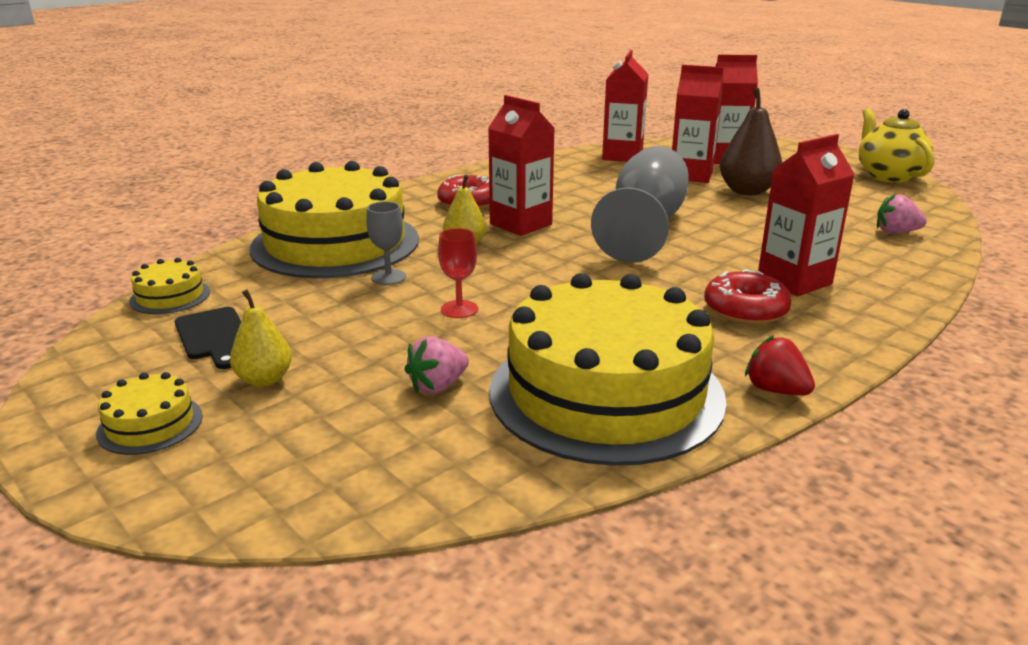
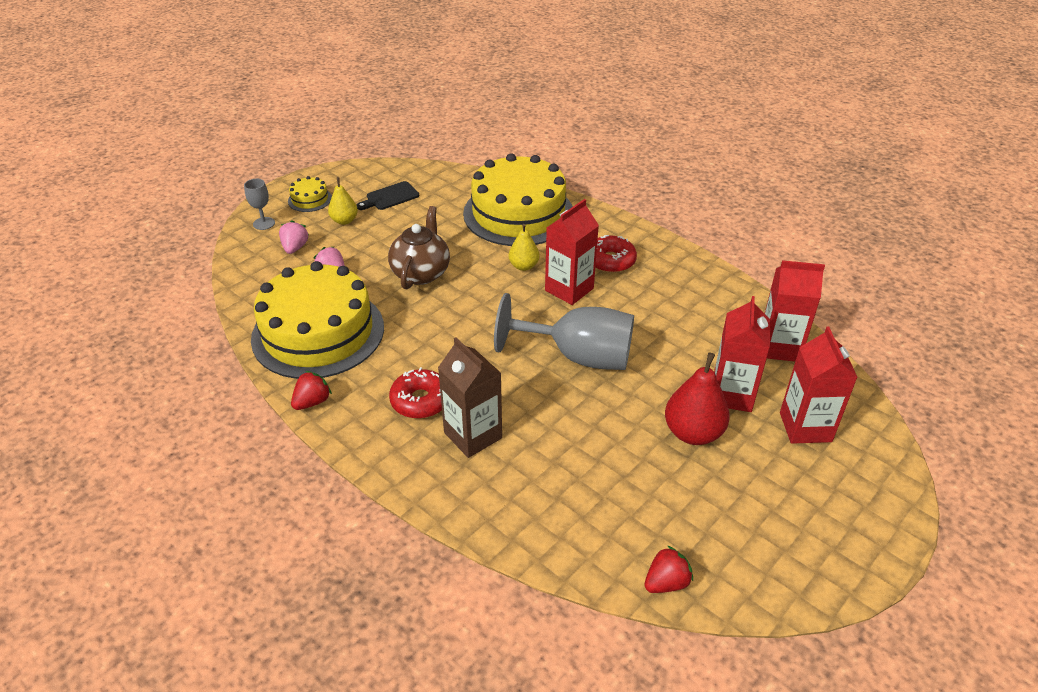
camera: 85 degrees right, 15 degrees up
yellow cake [129,258,210,314] -> none
grey goblet [366,201,406,285] -> grey goblet moved to [244,179,275,230]
red goblet [438,228,478,318] -> brown teapot [388,206,450,289]
brown pear [720,88,782,196] -> red pear [665,353,730,445]
red carton [758,134,855,296] -> brown carton [438,337,502,458]
yellow teapot [859,108,934,182] -> none
pink strawberry [877,193,927,234] -> pink strawberry moved to [279,220,309,254]
none -> red strawberry [644,545,693,593]

